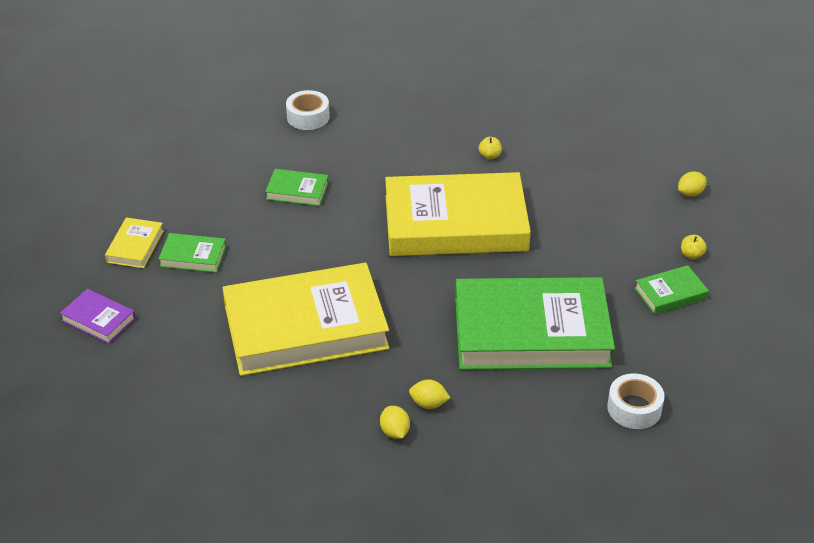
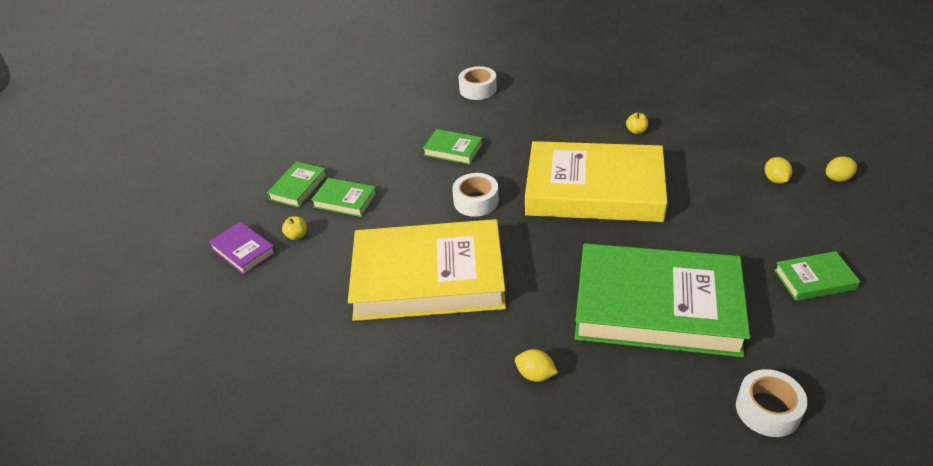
camera: 15 degrees right, 0 degrees up
yellow book [105,218,164,268] -> green book [267,162,327,208]
yellow lemon [380,406,410,439] -> yellow lemon moved to [765,157,792,184]
yellow apple [681,235,707,259] -> yellow apple moved to [282,216,307,240]
none -> white tape [452,173,499,217]

